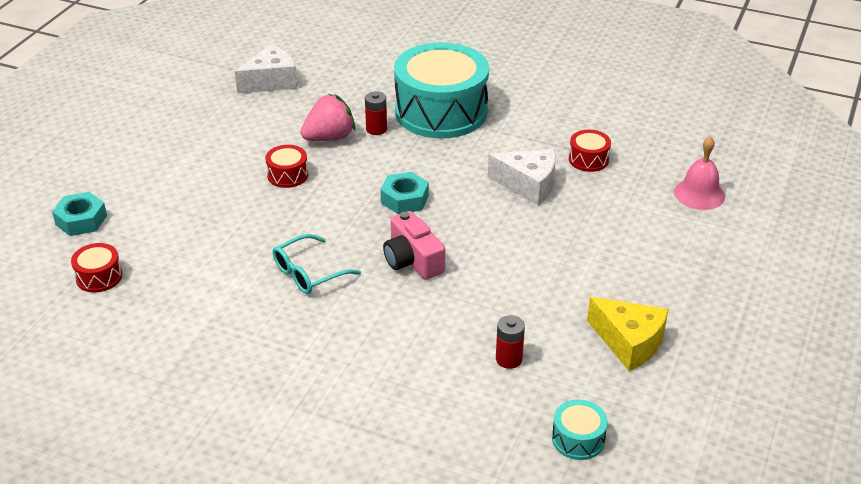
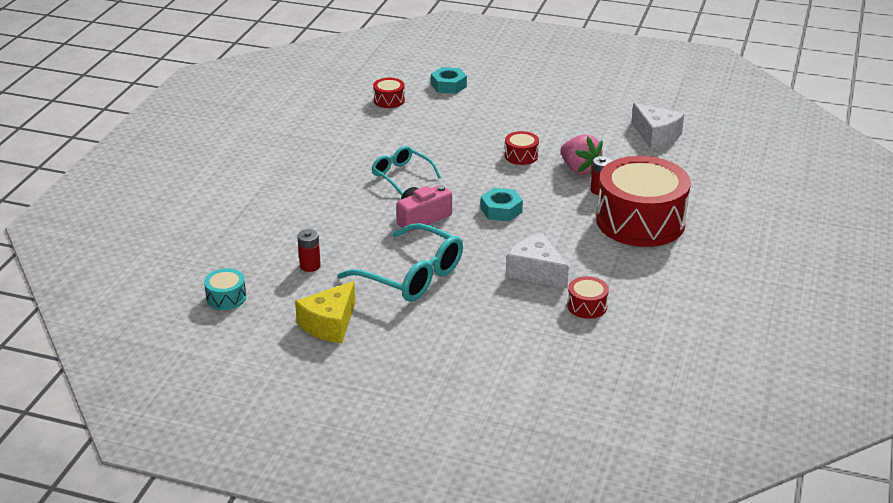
camera: 85 degrees right, 5 degrees down
turquoise drum [394,42,489,138] -> red drum [596,156,691,247]
white cheese [488,149,556,205] -> white cheese turned 120 degrees clockwise [506,233,569,288]
pink bell [674,136,725,210] -> none
none -> turquoise glasses [337,223,463,302]

